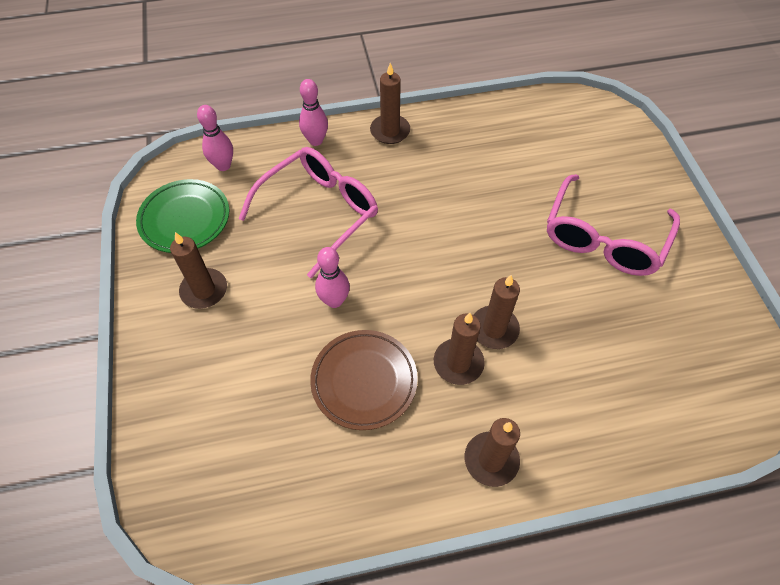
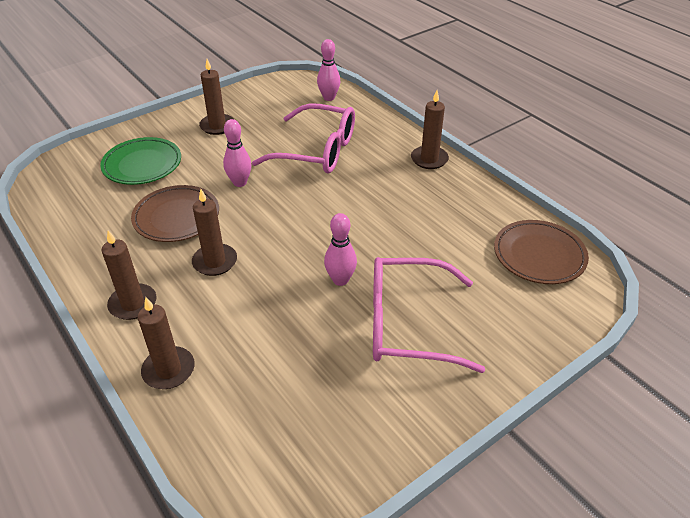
camera: 65 degrees right, 15 degrees down
green plate [136,179,229,253] -> green plate moved to [100,137,181,185]
pink bowling pin [299,79,328,146] -> pink bowling pin moved to [324,213,357,286]
brown candle [474,275,520,349] -> brown candle moved to [138,297,195,389]
none -> brown plate [494,220,589,284]

